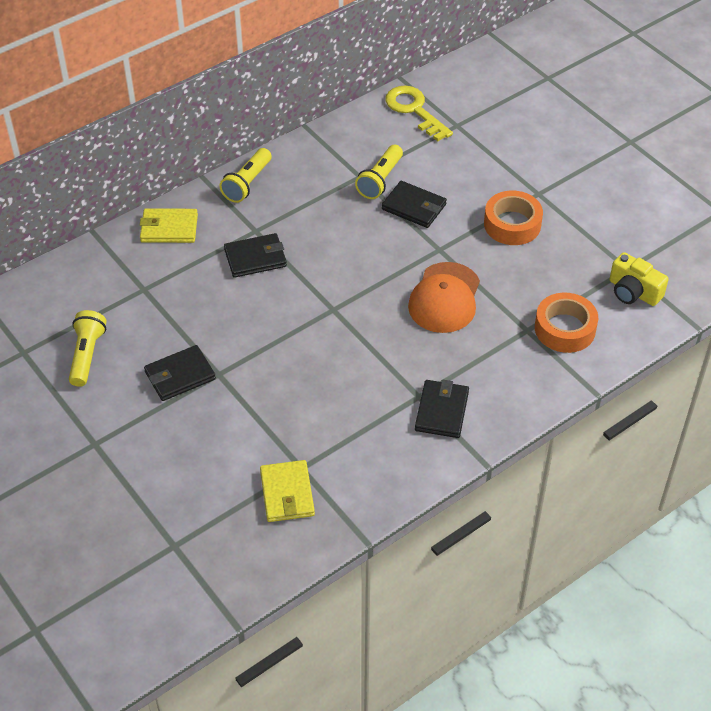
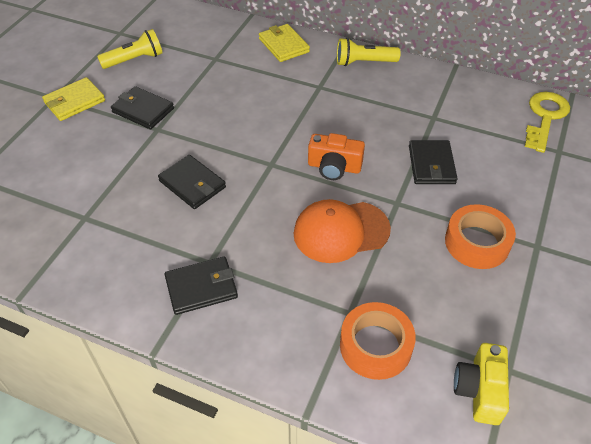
camera: 60 degrees right, 0 degrees up
black wallet [224,233,287,278] -> black wallet moved to [158,155,226,209]
yellow wallet [260,460,315,522] -> yellow wallet moved to [42,77,105,121]
yellow flashlight [355,145,403,199] -> none
none -> orange camera [308,133,365,180]

